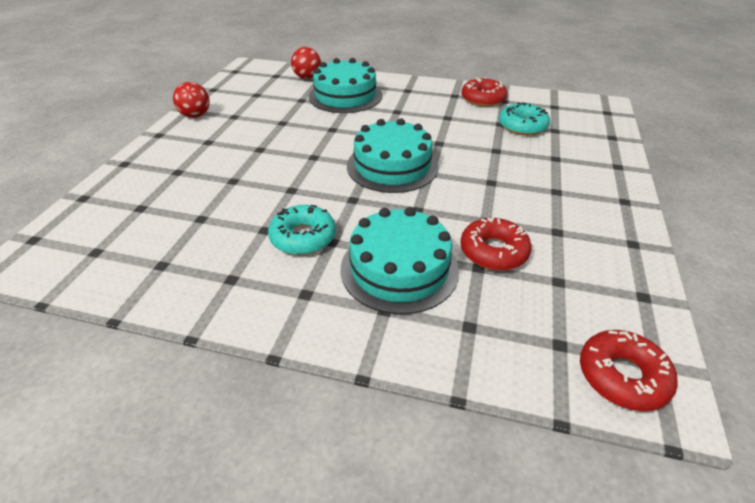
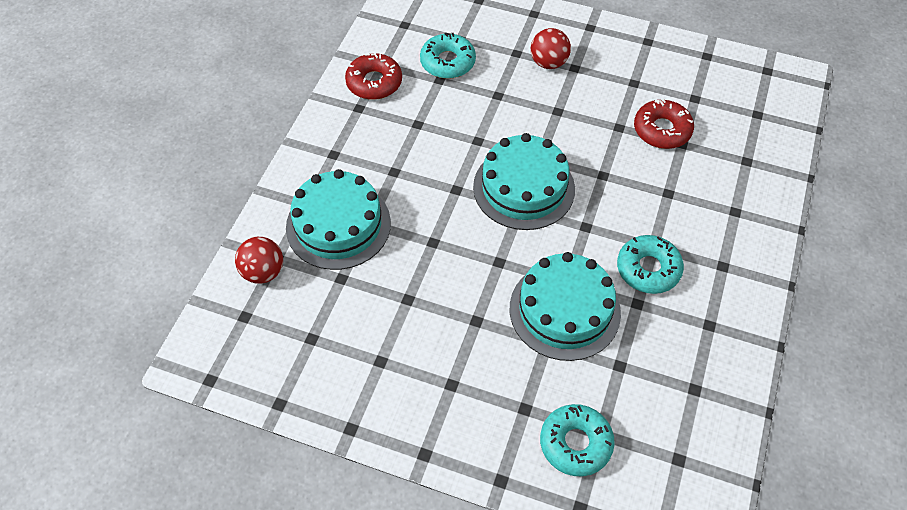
camera: 85 degrees left, 15 degrees up
red ball [173,82,210,118] -> red ball moved to [531,28,571,69]
turquoise cake [341,207,459,314] -> turquoise cake moved to [510,252,621,361]
red donut [580,330,678,411] -> none
none -> turquoise donut [540,404,615,476]

